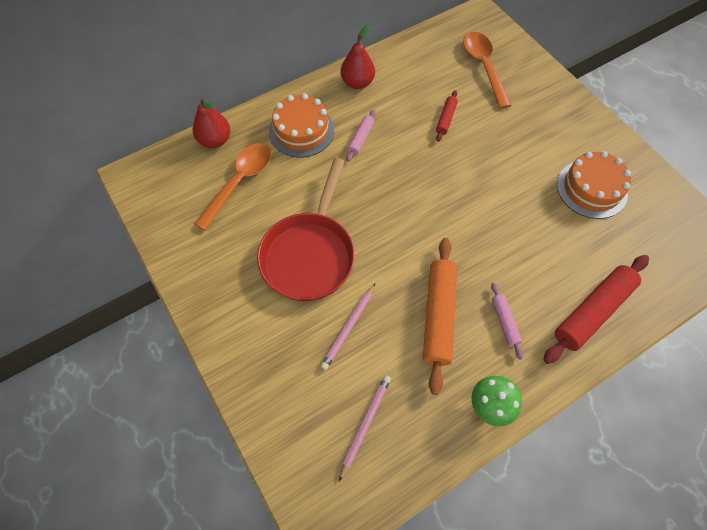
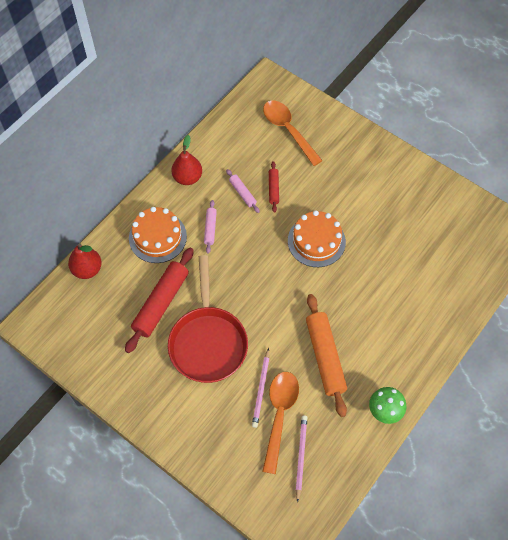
camera: 20 degrees left, 0 degrees up
orange spoon [194,143,271,231] -> orange spoon moved to [262,372,299,474]
pink rolling pin [491,283,523,360] -> pink rolling pin moved to [226,169,260,213]
red rolling pin [543,255,649,364] -> red rolling pin moved to [125,248,194,353]
orange cake [557,151,631,219] -> orange cake moved to [288,210,346,267]

